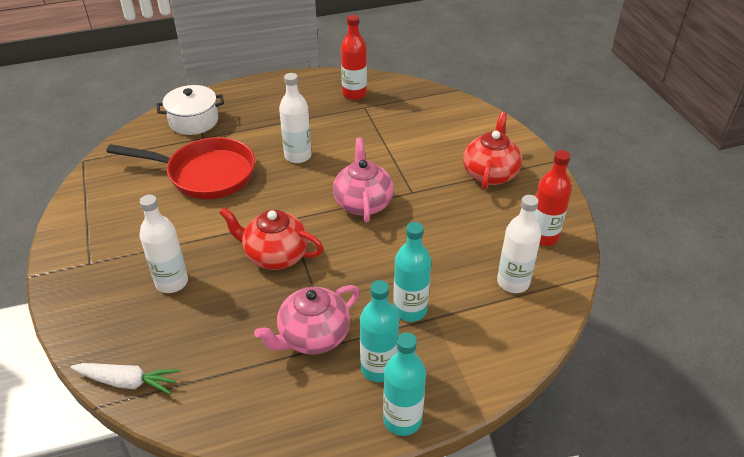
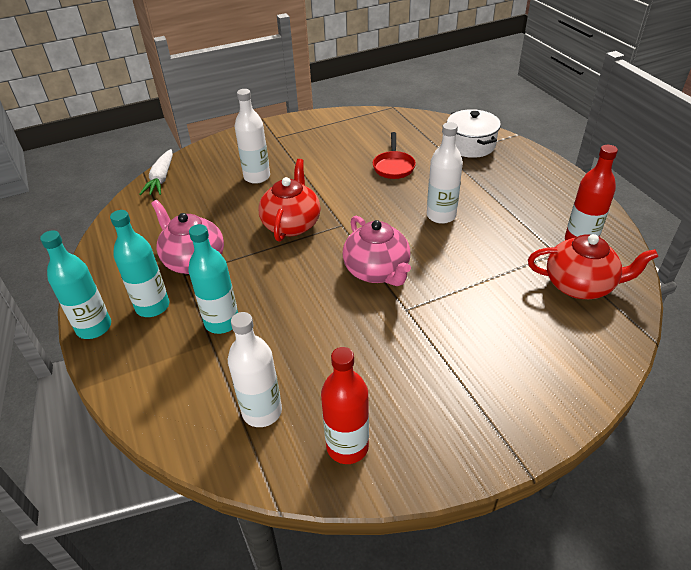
camera: 85 degrees right, 0 degrees up
red pan [106,137,255,199] -> red pan [373,132,416,179], size x0.52
pink teapot [333,138,394,223] -> pink teapot turned 75 degrees clockwise [342,216,411,286]
red teapot [463,112,522,190] -> red teapot moved to [528,234,658,299]

